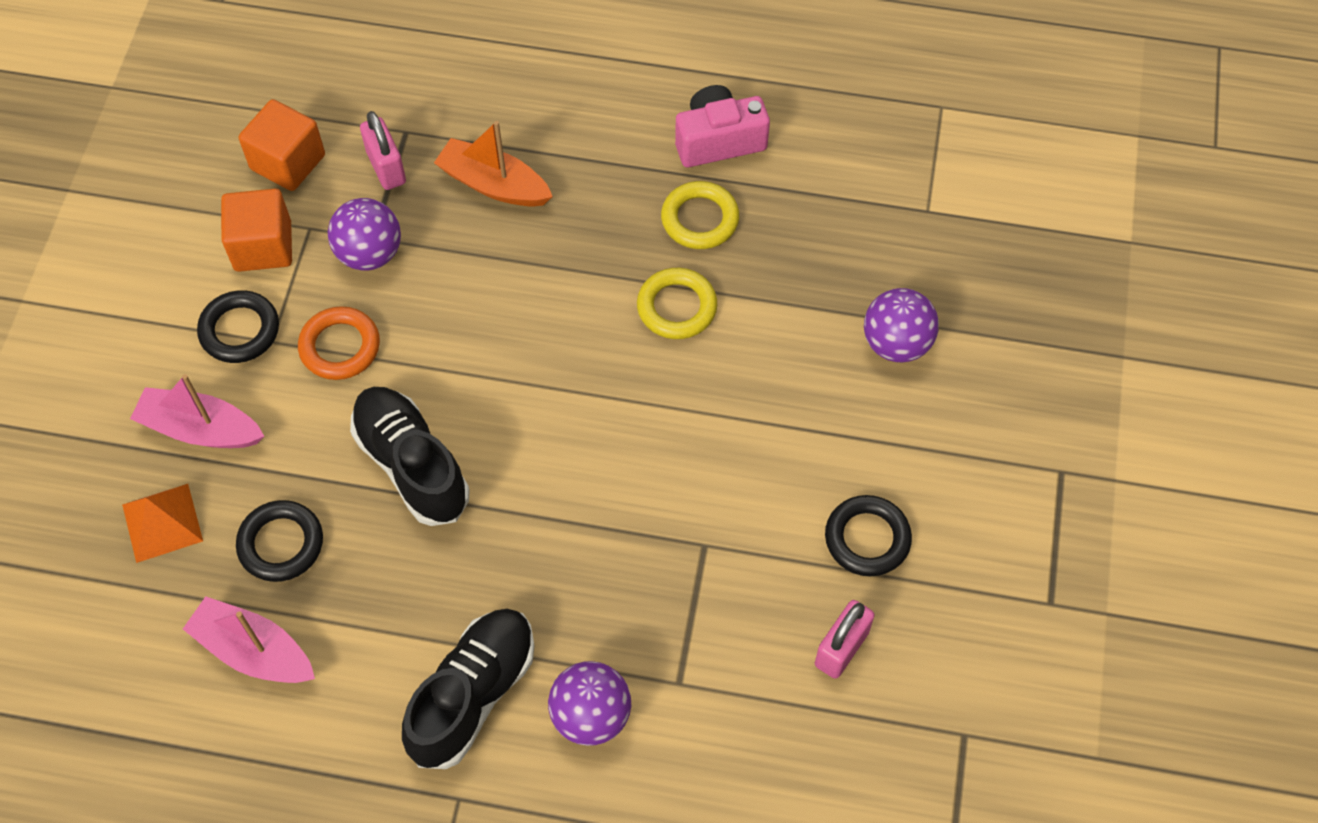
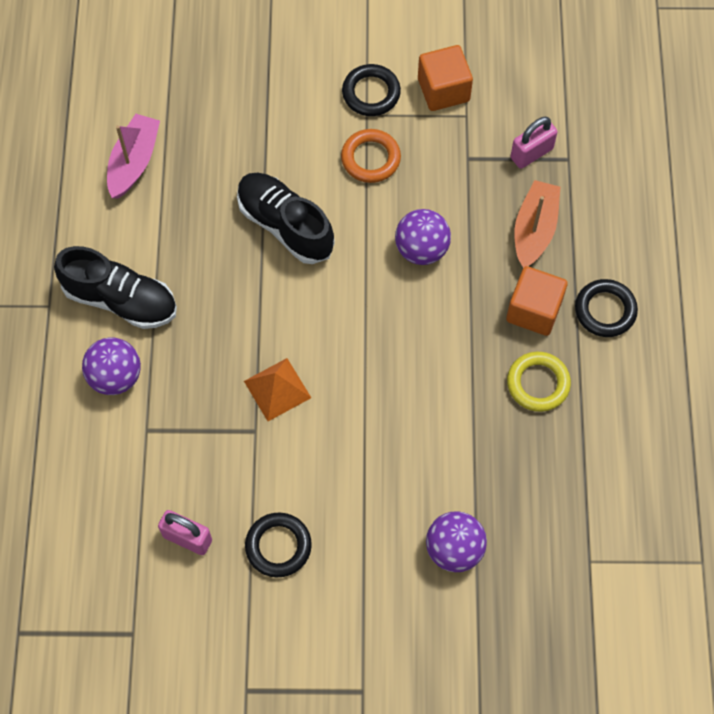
camera: 80 degrees right, 5 degrees up
orange pyramid [122,484,203,563] -> orange pyramid moved to [244,358,311,421]
pink boat [130,374,264,448] -> none
black ring [236,500,323,582] -> black ring moved to [575,279,638,337]
orange cube [239,99,325,191] -> orange cube moved to [506,266,568,336]
purple ball [328,198,401,271] -> purple ball moved to [395,209,451,265]
black shoe [350,387,470,526] -> black shoe turned 90 degrees counterclockwise [237,172,335,264]
yellow ring [637,268,717,339] -> none
pink camera [675,85,770,167] -> none

